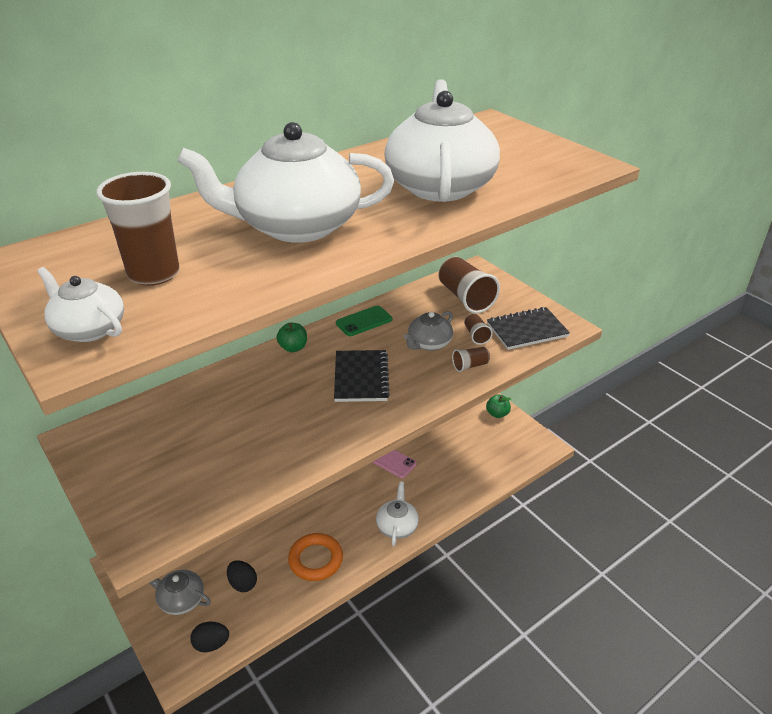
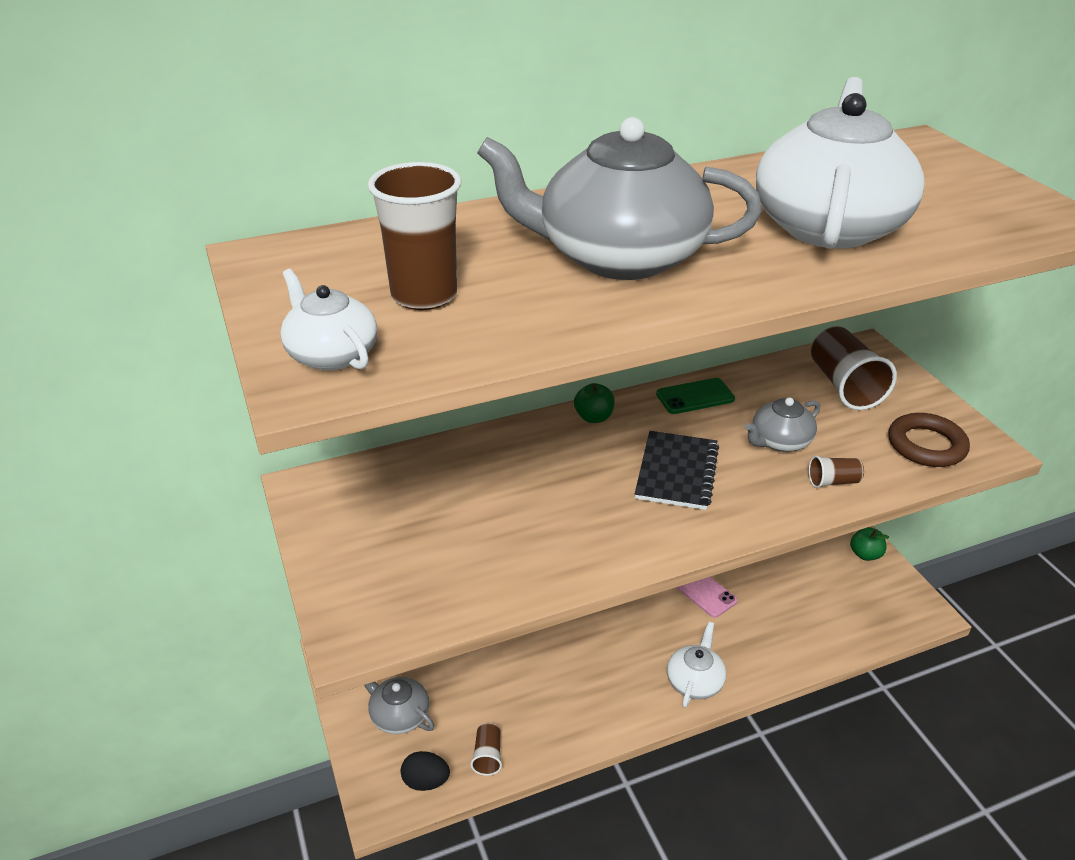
camera: 15 degrees right, 0 degrees up
white teapot [177,122,394,243] -> grey teapot [477,117,762,280]
black egg [227,560,257,592] -> none
orange ring [288,533,343,581] -> none
brown cup [464,313,493,345] -> brown cup moved to [470,723,502,776]
black notebook [487,307,570,350] -> brown ring [888,413,970,467]

